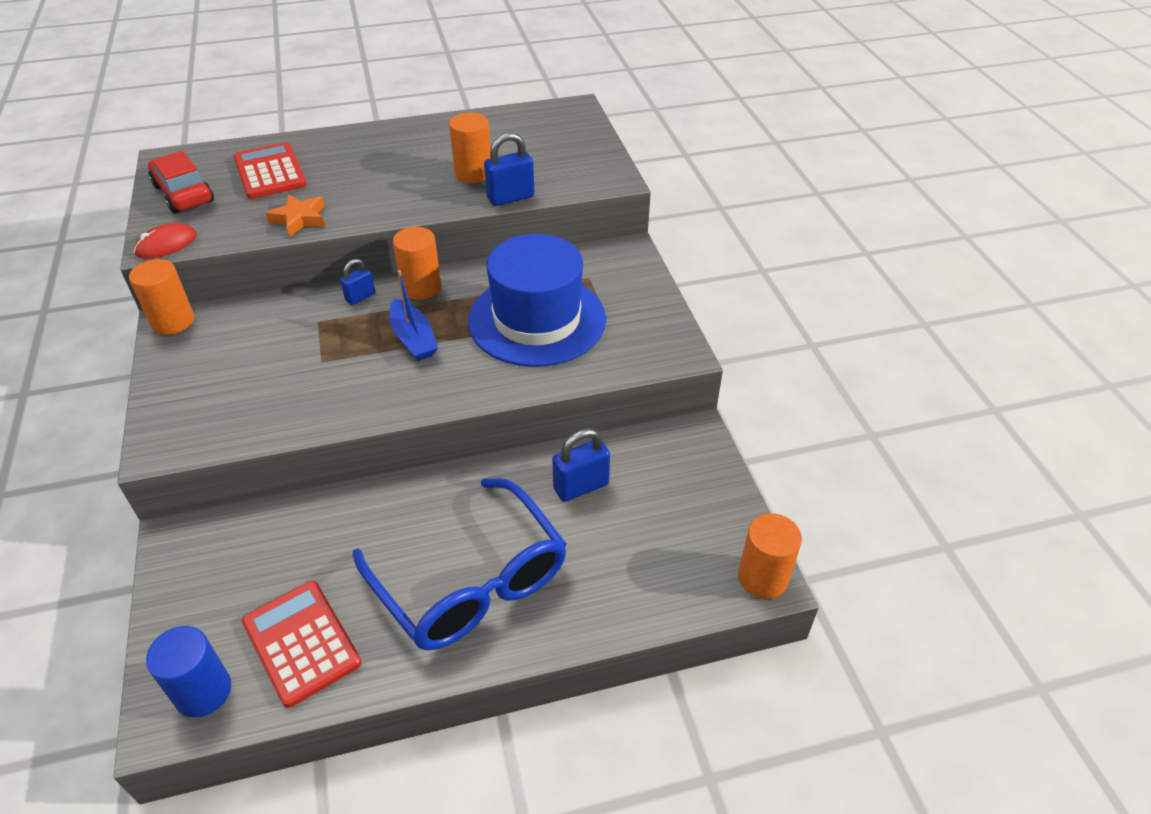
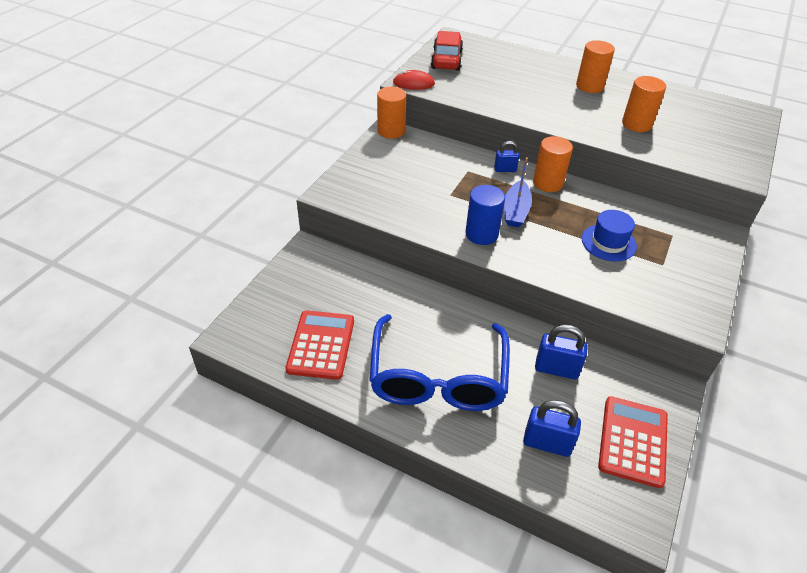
camera: 40 degrees right, 0 degrees up
blue cylinder [146,626,231,717] -> blue cylinder moved to [465,185,505,245]
red calculator [234,142,307,199] -> red calculator moved to [598,396,668,488]
orange star [266,194,325,237] -> none
blue hat [468,234,606,367] -> blue hat [582,210,637,261], size x0.49
blue padlock [484,133,534,206] -> blue padlock moved to [523,400,581,457]
orange cylinder [738,514,802,599] -> orange cylinder moved to [576,40,615,93]

